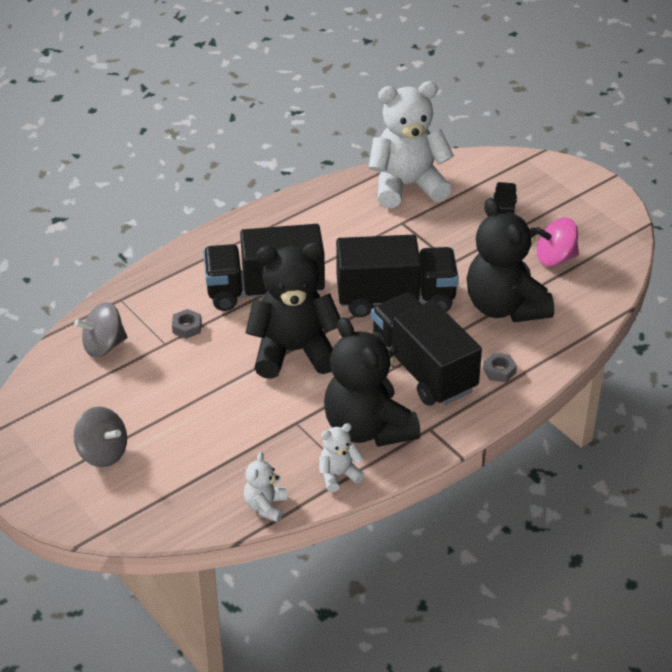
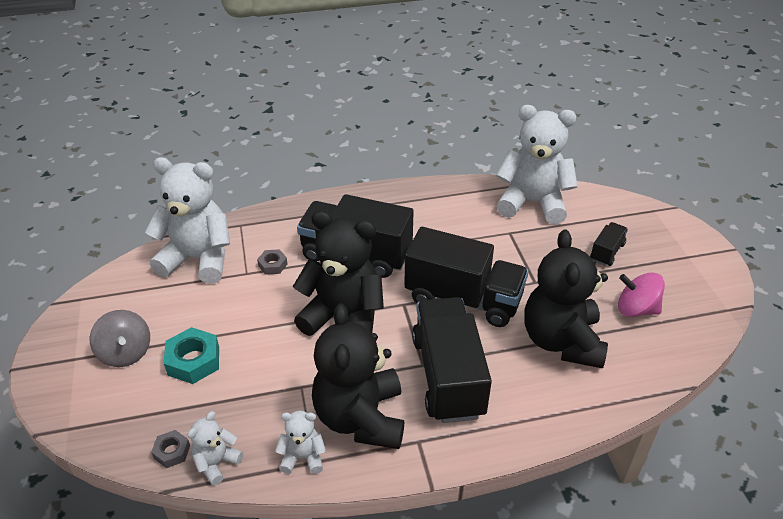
camera: 25 degrees right, 0 degrees up
grey spinning top [74,302,127,357] -> white teddy bear [145,157,230,284]
grey nut [483,353,517,382] -> grey nut moved to [151,430,190,468]
none -> turquoise nut [164,327,219,384]

